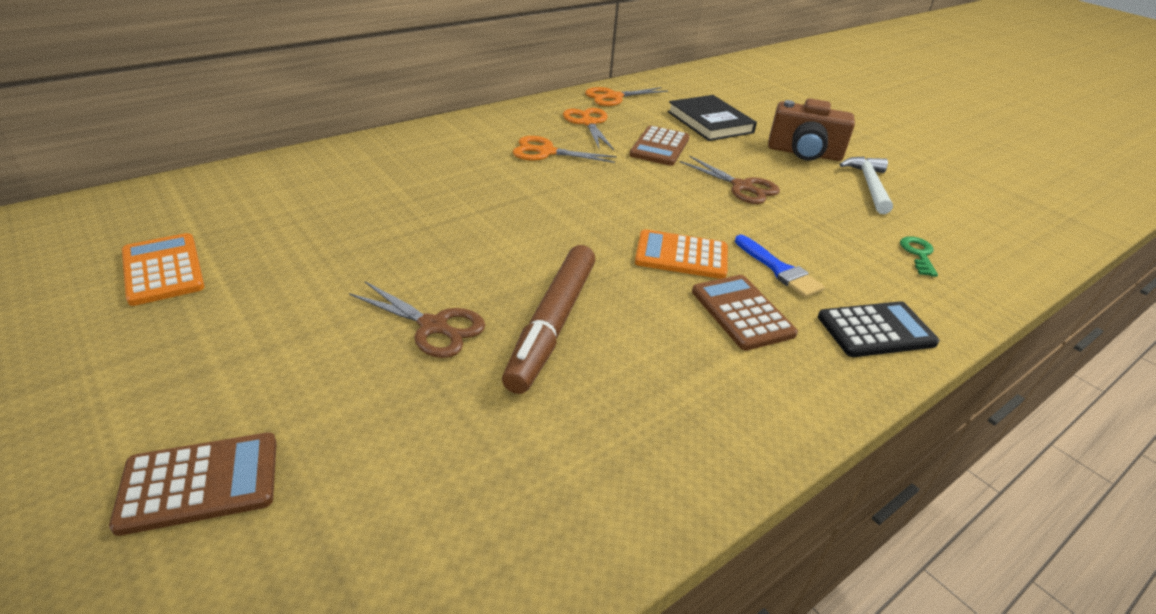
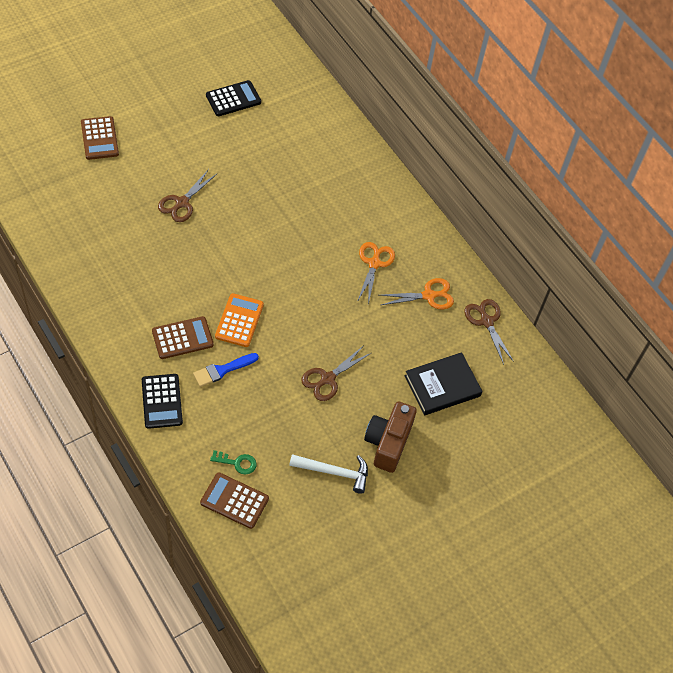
camera: 90 degrees right, 20 degrees up
orange calculator [122,233,205,306] -> black calculator [206,80,261,116]
brown marker [502,245,595,394] -> none
orange scissors [585,87,668,106] -> brown scissors [464,299,514,365]
brown calculator [629,126,690,166] -> brown calculator moved to [200,472,269,529]

